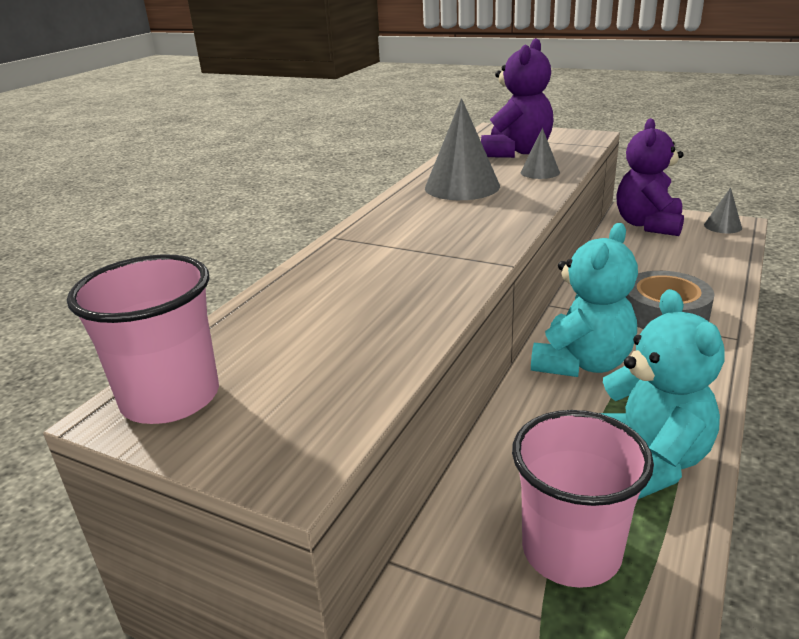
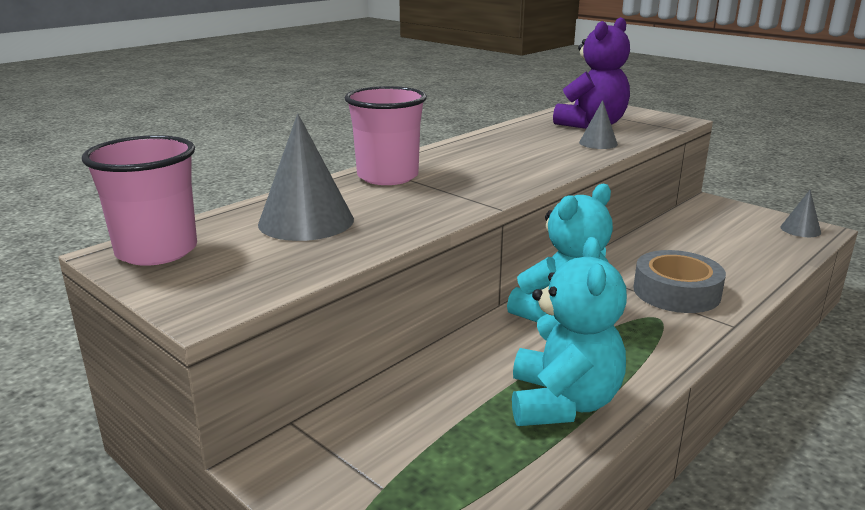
camera: 15 degrees right, 5 degrees down
grey cone [425,98,500,200] -> grey cone moved to [258,114,354,241]
pink cup [512,410,654,588] -> pink cup moved to [345,86,427,185]
purple teddy bear [617,118,684,236] -> none

